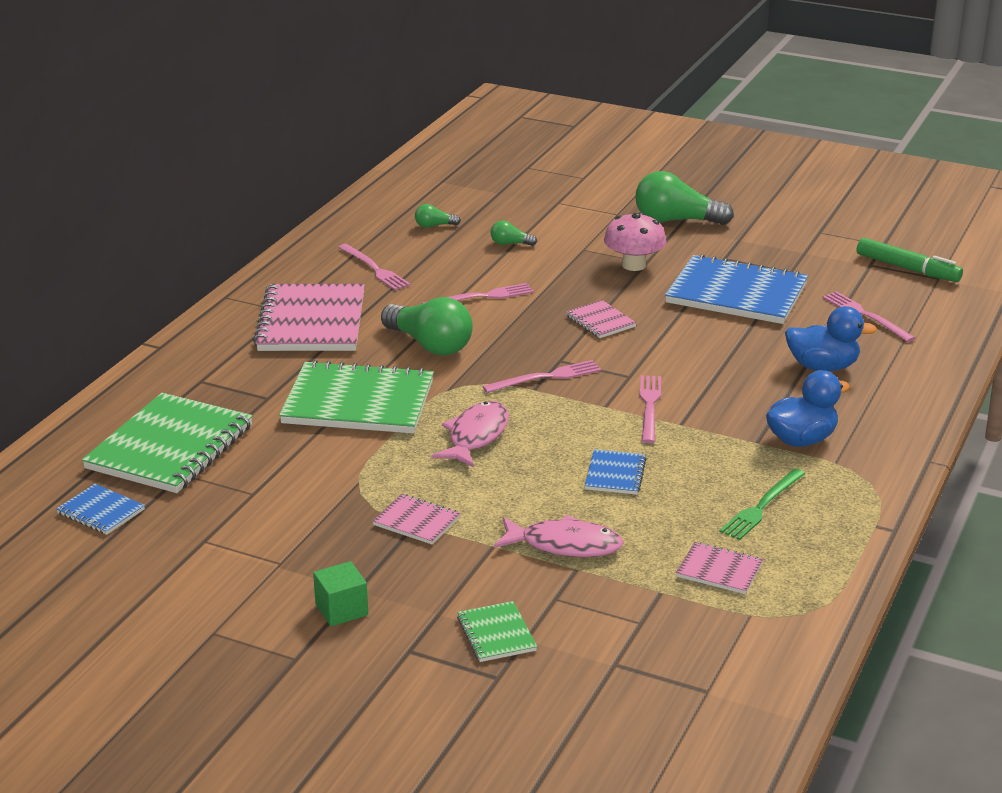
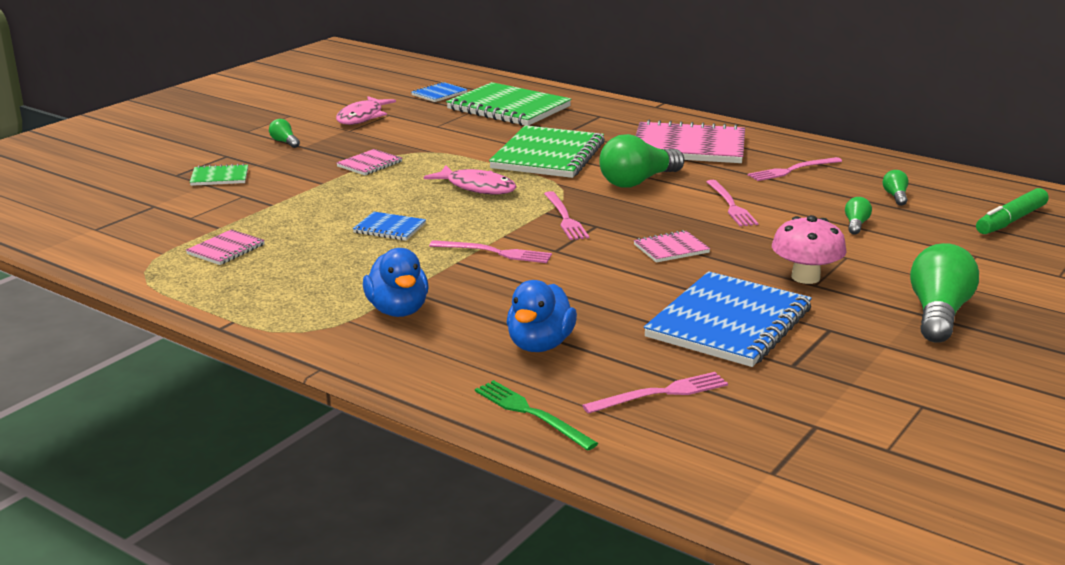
camera: 100 degrees right, 5 degrees down
green cube [313,561,368,626] -> green light bulb [269,119,300,148]
pink fish [494,515,623,557] -> pink fish moved to [336,96,396,125]
green fork [719,469,805,540] -> green fork moved to [475,380,598,451]
green marker [857,238,963,282] -> green marker moved to [976,188,1049,234]

